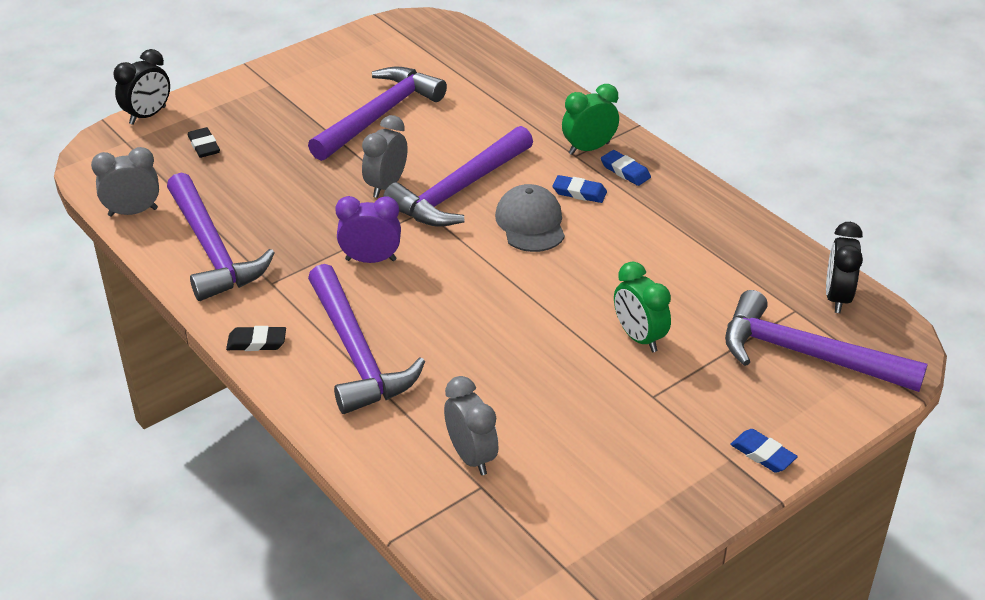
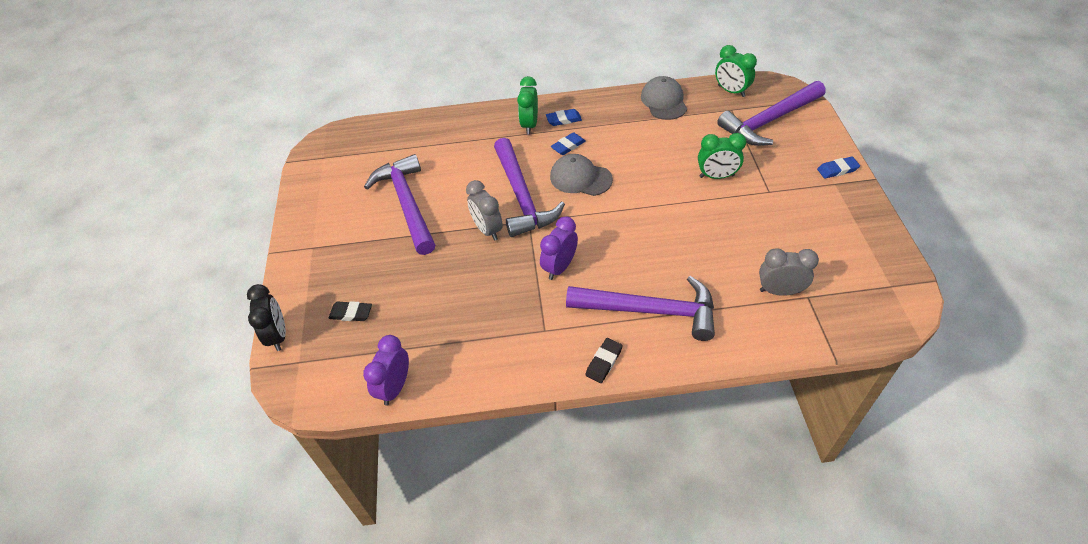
camera: 55 degrees left, 10 degrees up
grey clock [91,147,159,217] -> purple clock [363,335,409,406]
purple hammer [167,172,275,301] -> none
black clock [826,222,863,313] -> green clock [715,45,757,97]
none -> grey cap [641,76,687,120]

